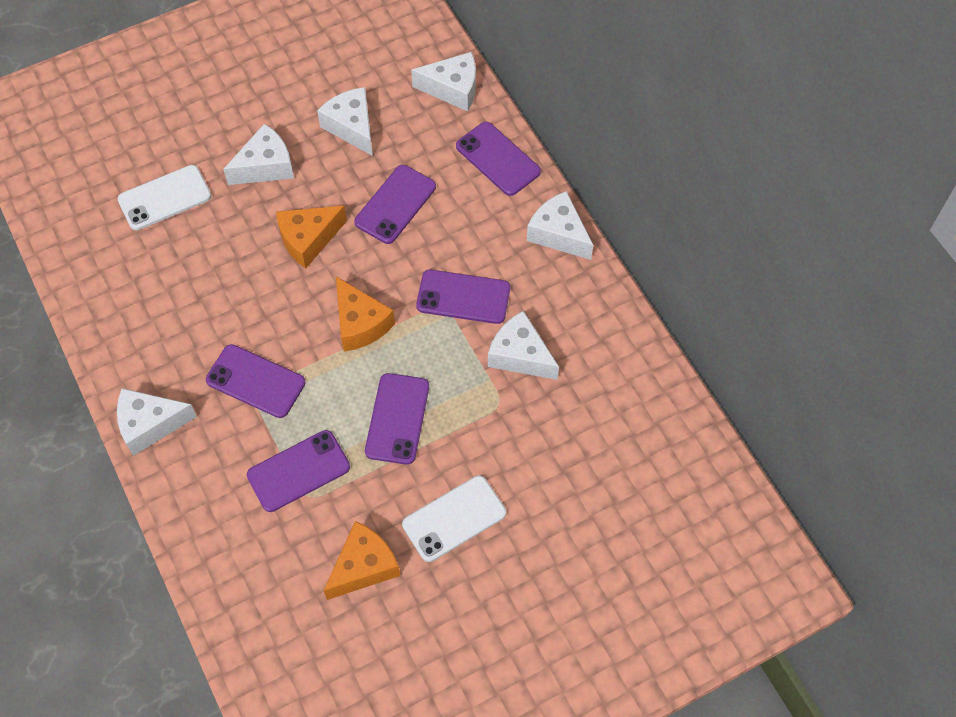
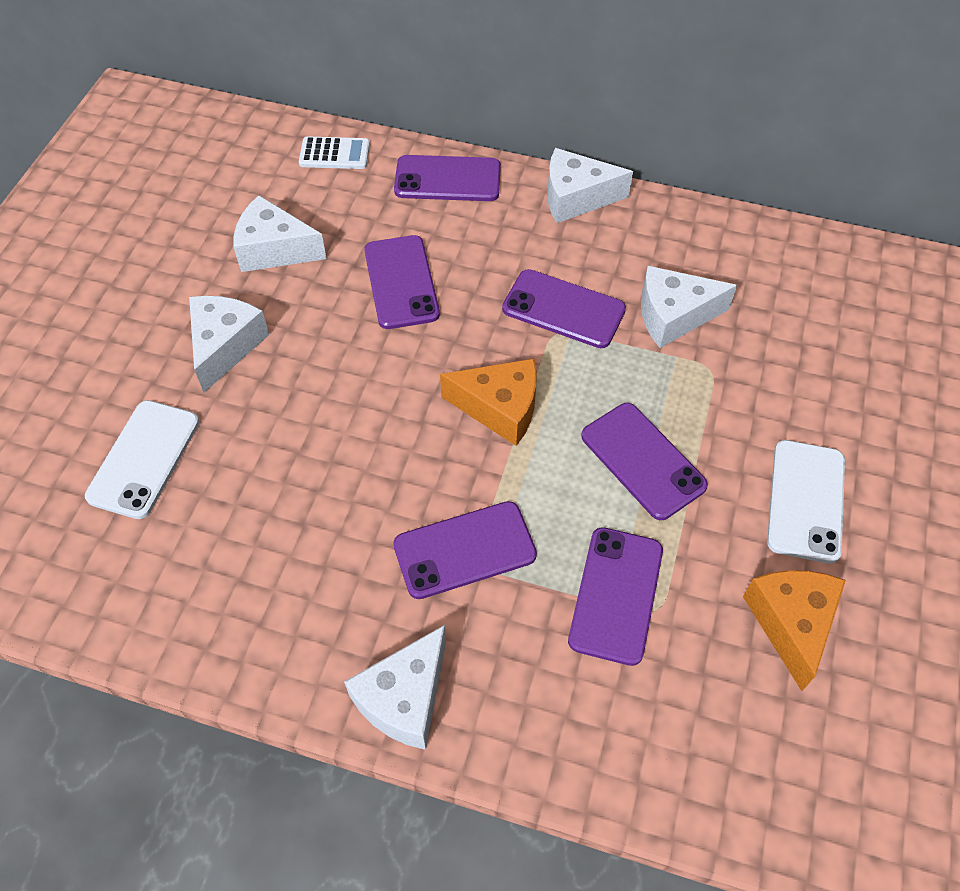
camera: 45 degrees left, 5 degrees down
orange cheese [276,206,347,269] -> none
white cheese [411,52,476,112] -> white calculator [299,136,370,169]
purple phone [416,270,510,324] -> purple phone turned 60 degrees clockwise [502,269,626,348]

